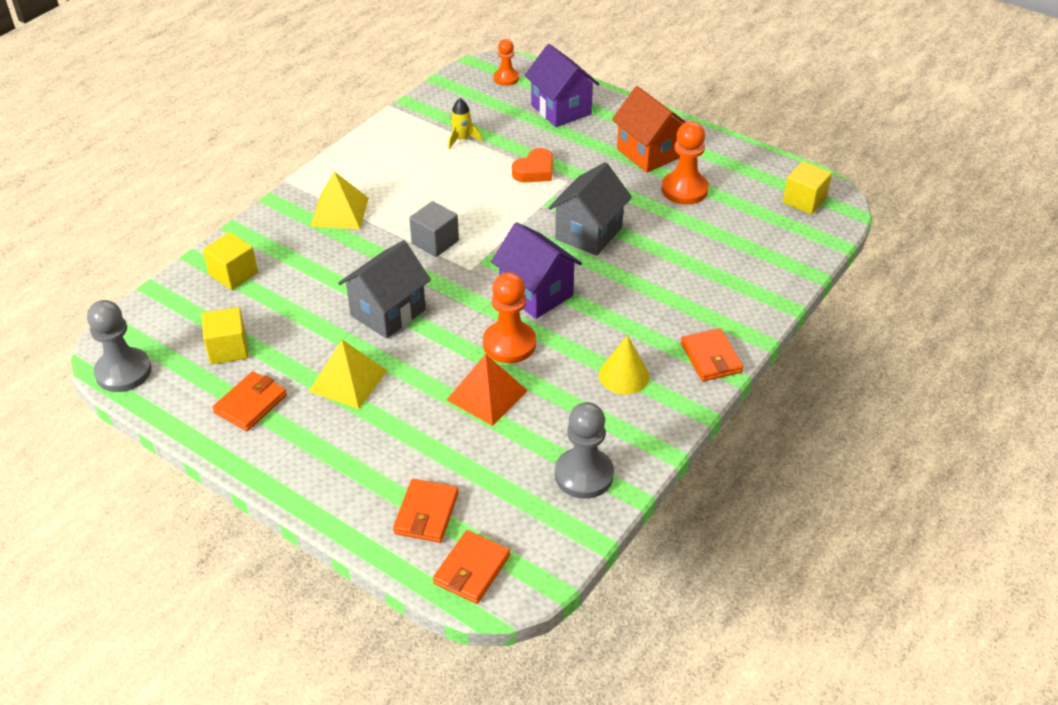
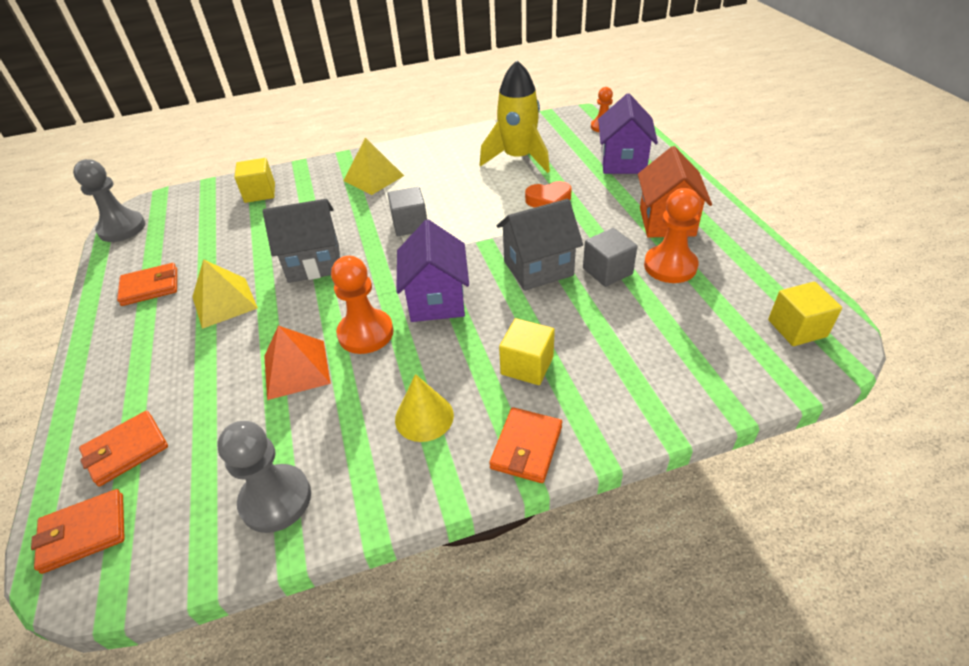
camera: 40 degrees right, 0 degrees up
yellow cube [202,307,248,364] -> yellow cube moved to [499,318,555,385]
yellow rocket [448,98,482,149] -> yellow rocket [480,60,550,173], size x2.16
none -> grey cube [583,228,637,287]

